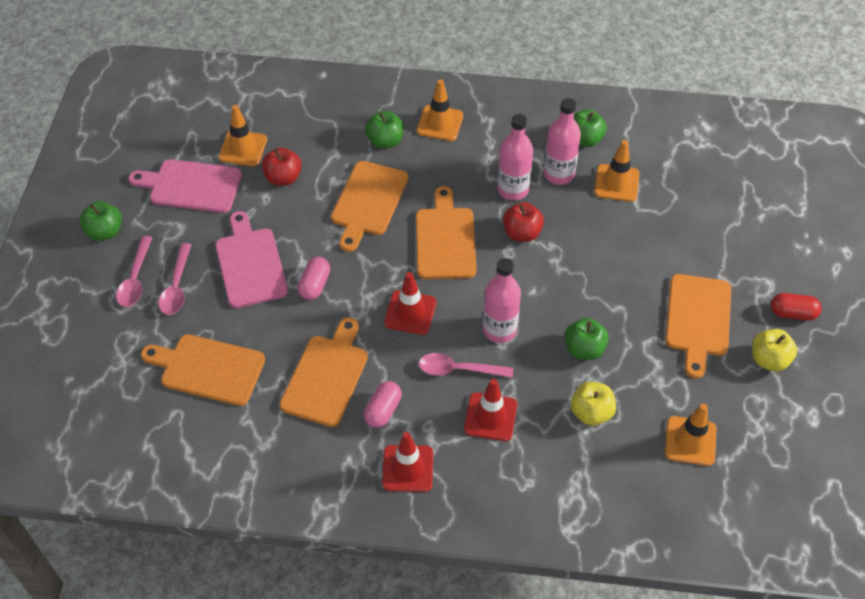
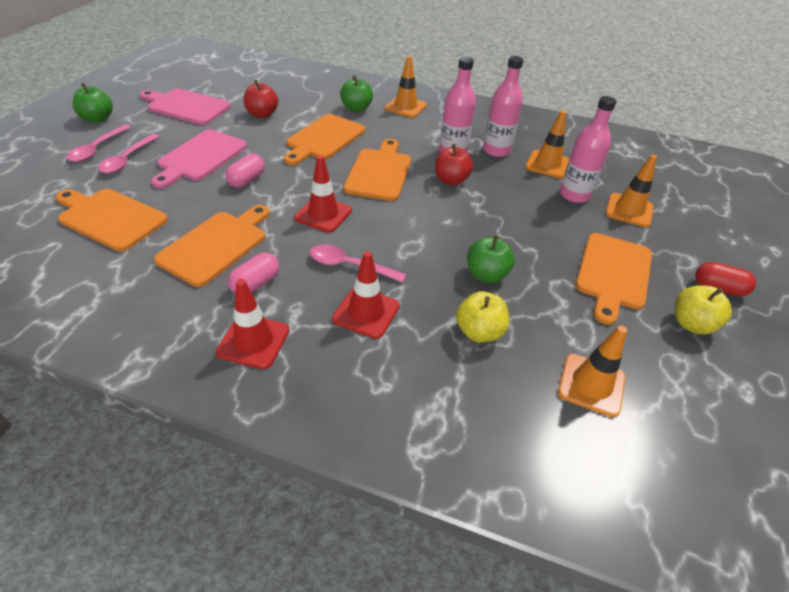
camera: 10 degrees right, 10 degrees down
pink cutting board [216,211,288,308] -> pink cutting board turned 150 degrees counterclockwise [151,129,247,188]
orange traffic cone [219,105,267,166] -> orange traffic cone moved to [606,155,657,227]
pink bottle [483,258,521,343] -> pink bottle moved to [560,96,616,203]
green apple [574,110,607,147] -> none

